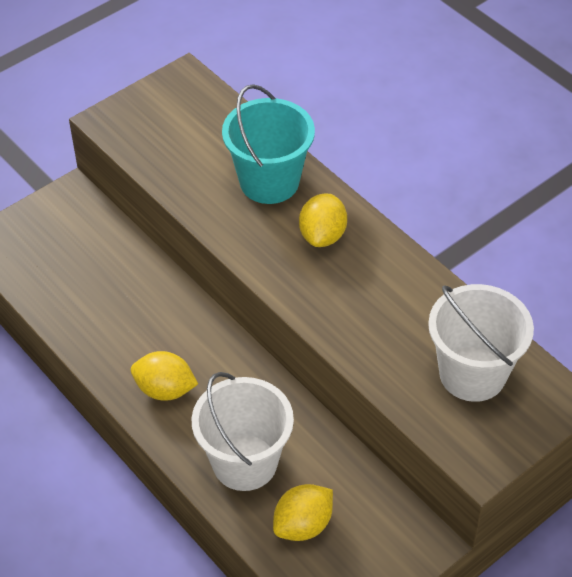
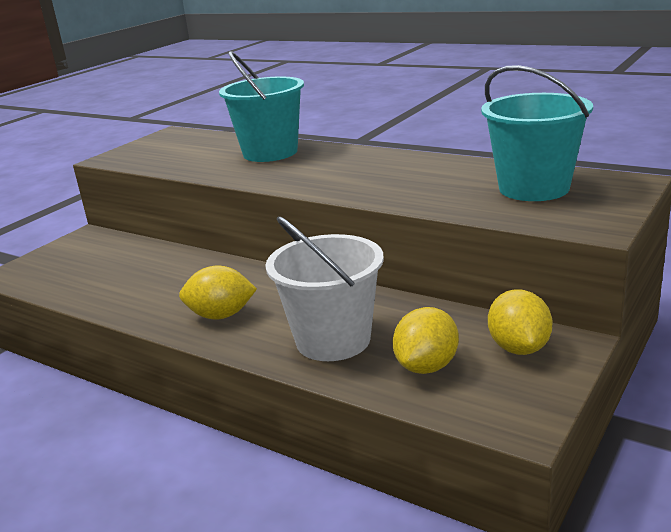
camera: 15 degrees left, 25 degrees down
yellow lemon [299,193,347,247] -> yellow lemon moved to [488,289,553,355]
white bucket [428,284,534,402] -> turquoise bucket [481,65,593,201]

